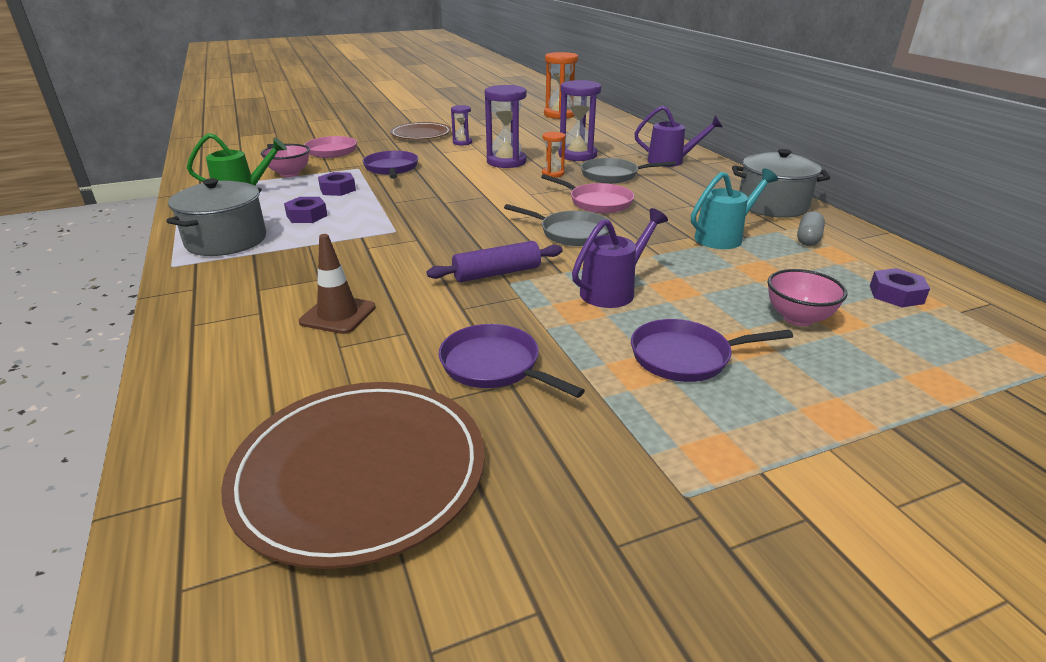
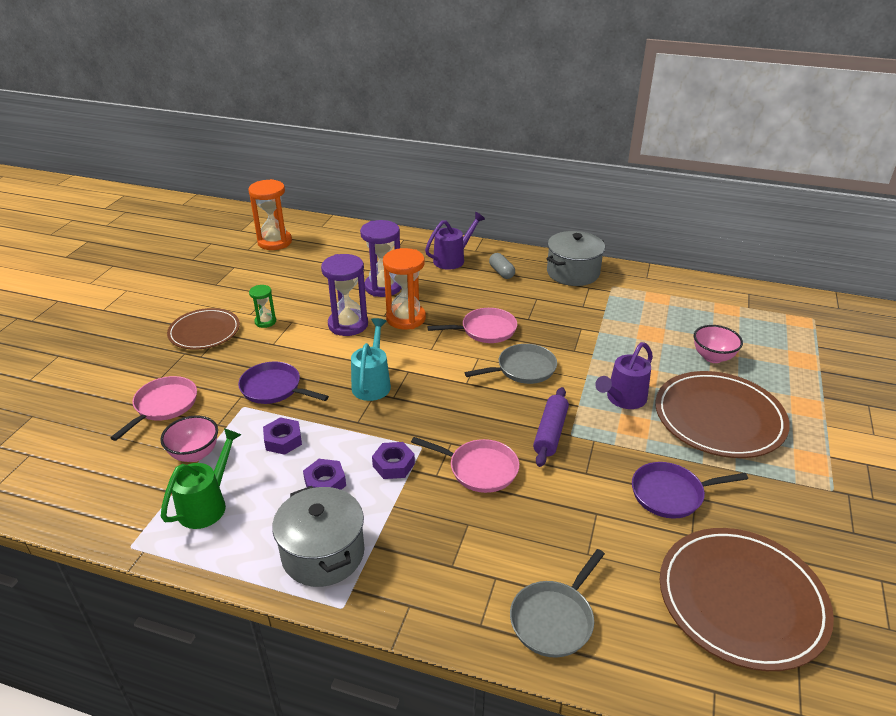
camera: 50 degrees left, 5 degrees up
brown traffic cone [299,234,376,334] -> none
purple hourglass [451,105,472,145] -> green hourglass [249,285,276,328]
orange hourglass [542,132,566,178] -> orange hourglass [383,248,426,329], size x1.87
purple watering can [572,208,668,308] -> purple watering can turned 135 degrees counterclockwise [595,342,653,409]
grey pan [581,158,676,183] -> grey pan moved to [510,549,605,658]
purple pan [631,319,793,382] -> brown plate [655,371,790,458]
turquoise watering can [691,168,778,249] -> turquoise watering can moved to [351,318,391,401]
grey capsule [797,211,825,246] -> grey capsule moved to [489,253,515,279]
purple nut [870,268,930,307] -> purple nut moved to [372,442,415,479]
none -> pink pan [411,437,519,493]

